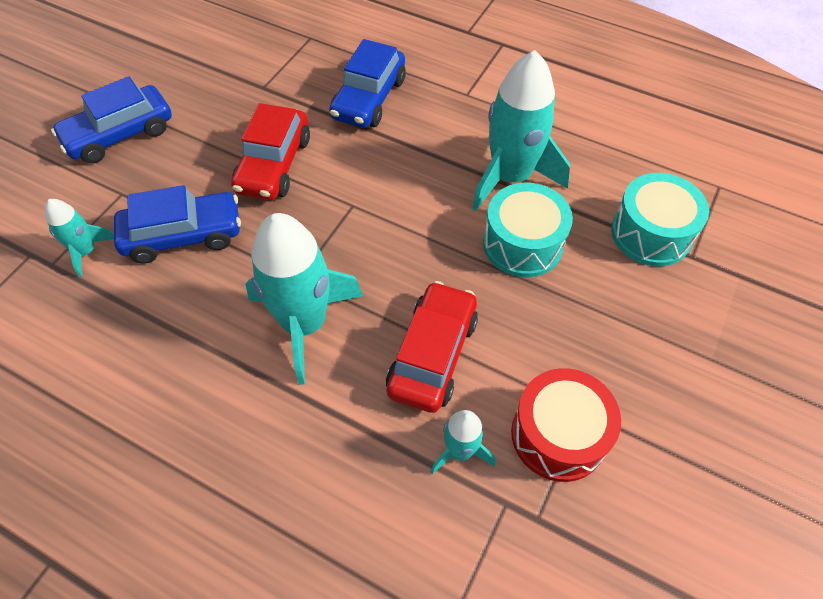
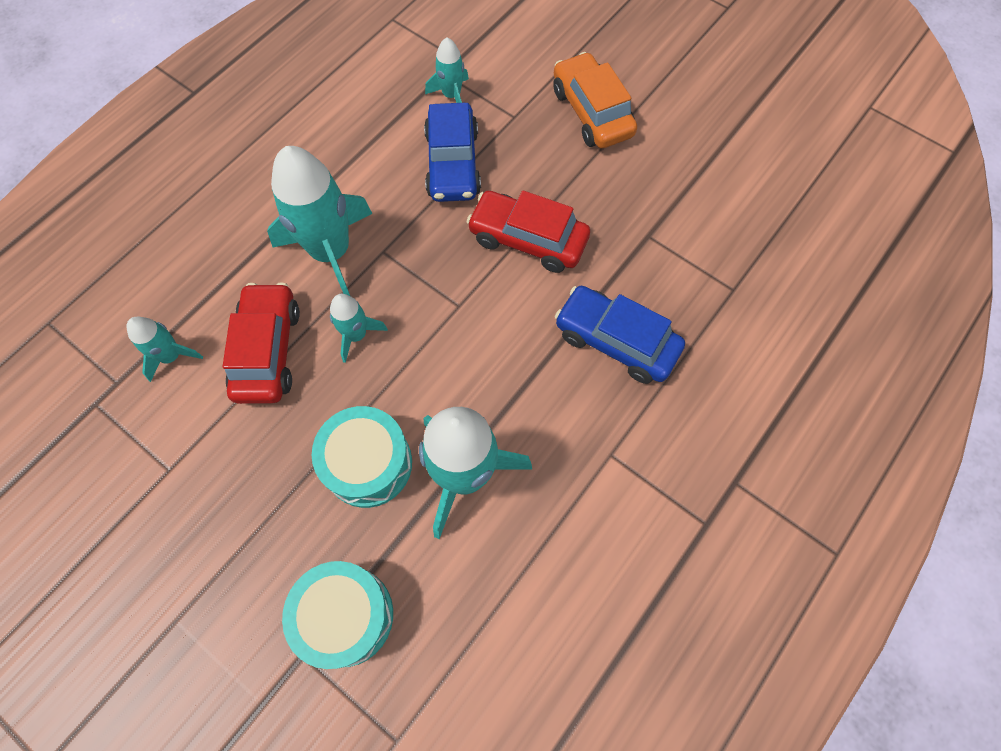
camera: 100 degrees right, 10 degrees up
blue car [51,76,172,163] -> orange car [553,52,637,149]
red car [386,281,478,413] -> red car turned 120 degrees counterclockwise [222,282,300,404]
red drum [511,368,621,482] -> none
none -> turquoise rocket [330,294,388,363]

